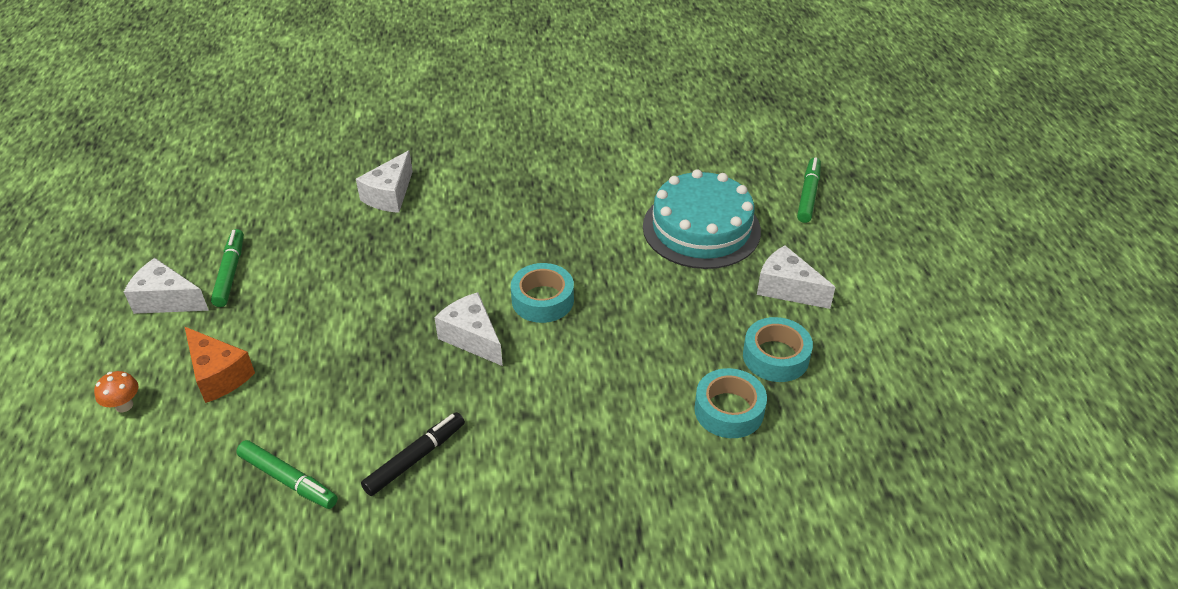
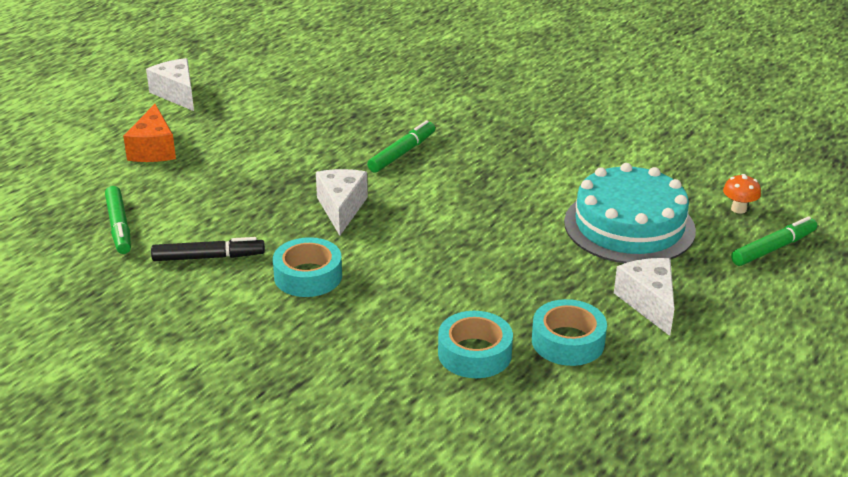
camera: 40 degrees right, 10 degrees down
orange mushroom [94,371,138,412] -> orange mushroom moved to [723,174,761,214]
green marker [211,229,244,307] -> green marker moved to [367,120,435,173]
white cheese [356,150,413,213] -> none
turquoise tape [511,263,574,323] -> turquoise tape moved to [273,237,342,297]

